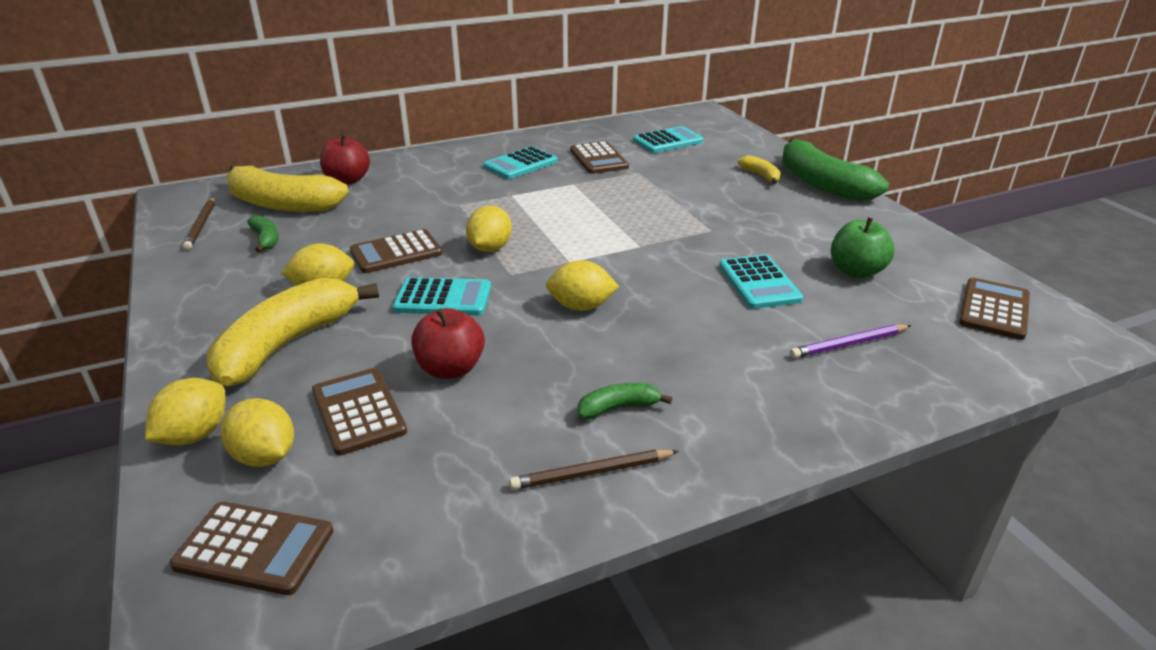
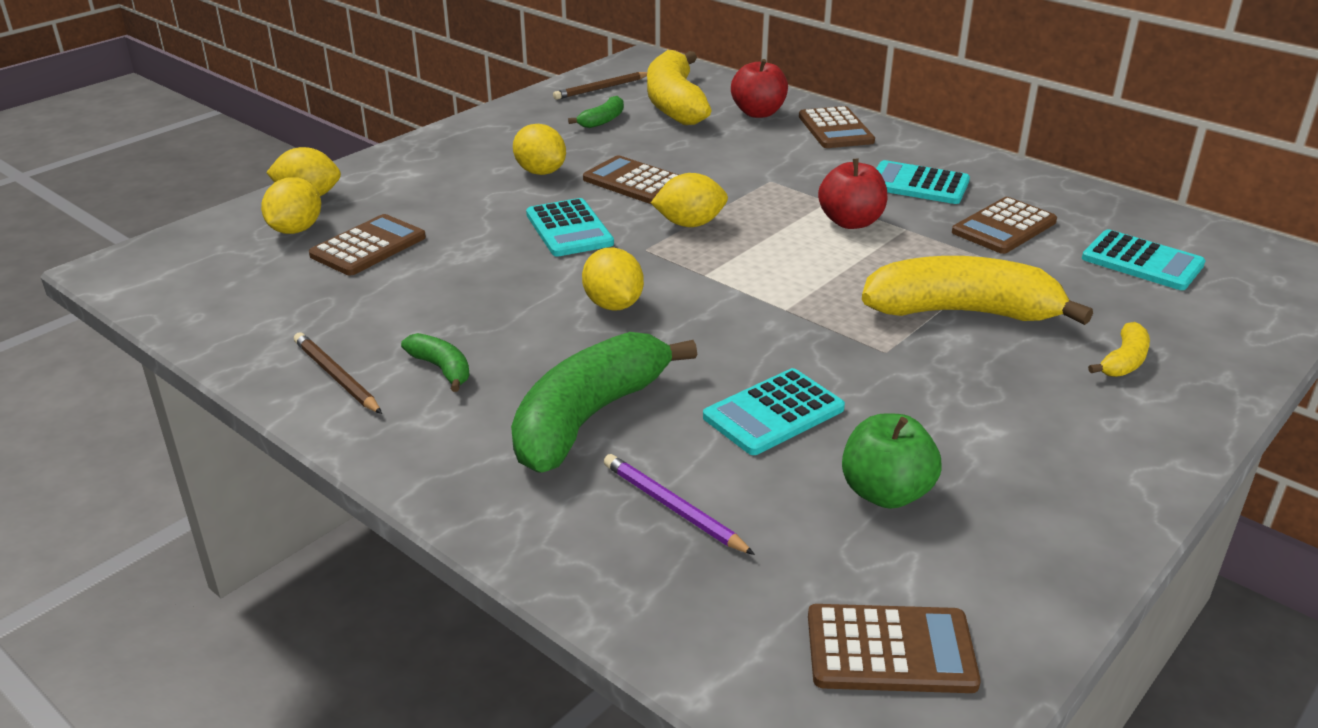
camera: 65 degrees right, 0 degrees up
brown calculator [170,502,333,595] -> brown calculator moved to [799,106,875,148]
yellow banana [207,278,379,386] -> yellow banana moved to [862,256,1093,325]
red apple [411,308,485,379] -> red apple moved to [818,159,887,229]
green banana [782,138,889,201] -> green banana moved to [511,332,697,473]

